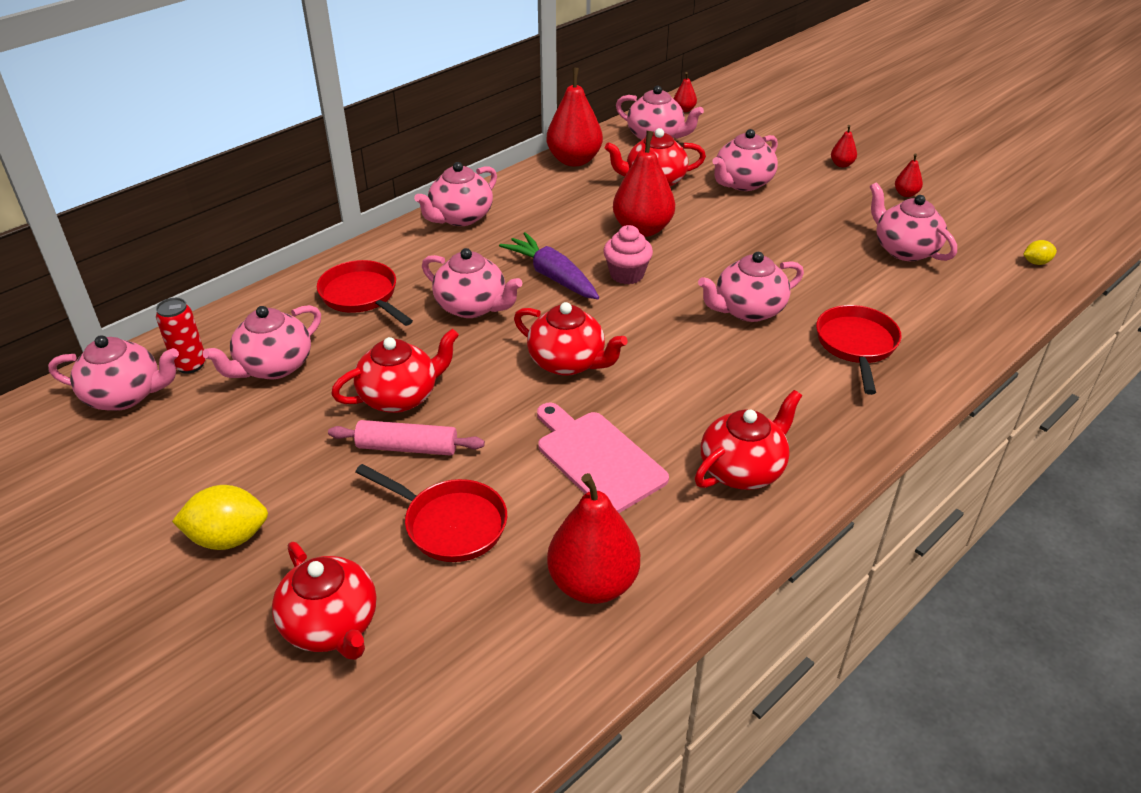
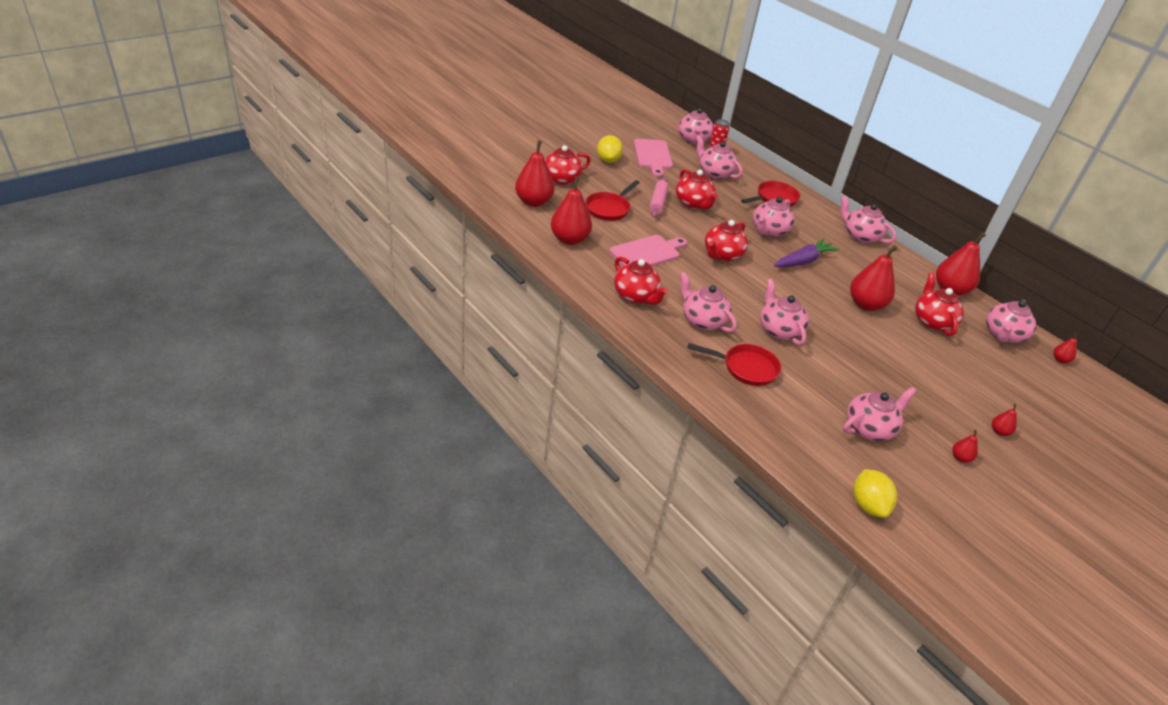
camera: 90 degrees right, 0 degrees up
pink cupcake [603,225,653,284] -> none
pink teapot [712,129,778,191] -> pink teapot moved to [680,272,737,332]
yellow lemon [1023,240,1057,265] -> yellow lemon [853,469,897,518], size x1.90
none -> red pear [515,140,555,207]
none -> pink cutting board [634,139,673,177]

